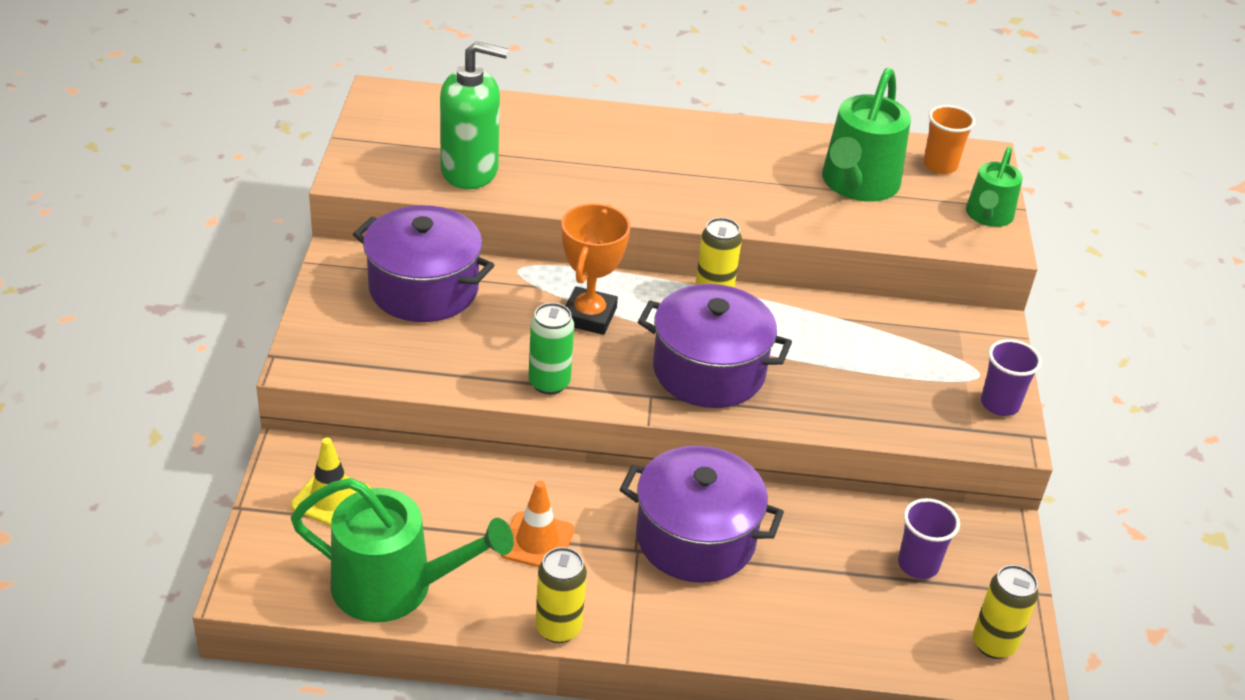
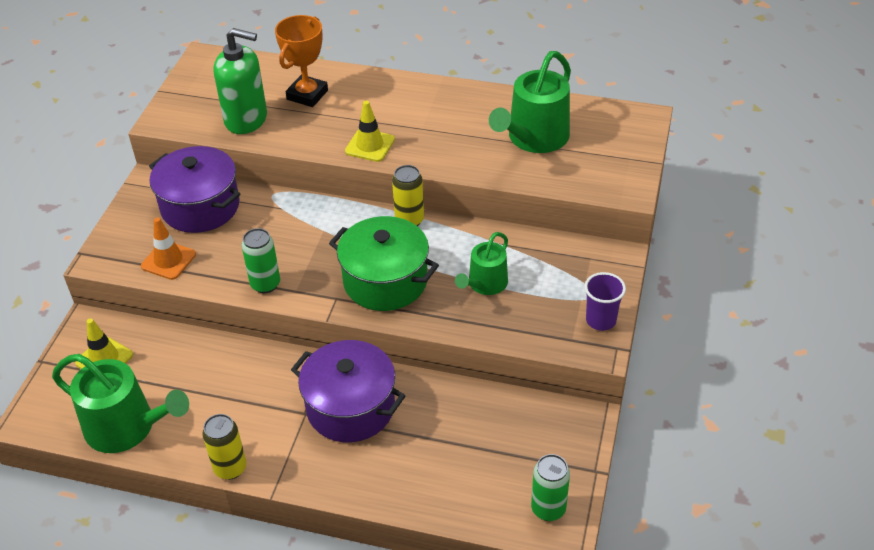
camera: 15 degrees right, 5 degrees up
orange traffic cone [500,481,574,567] -> orange traffic cone moved to [141,218,196,280]
orange trophy [562,204,630,335] -> orange trophy moved to [275,15,328,107]
purple pot [638,284,792,408] -> green pot [329,216,439,311]
purple cup [898,498,960,579] -> none
orange cup [923,105,976,174] -> none
green watering can [966,147,1023,227] -> green watering can moved to [455,232,508,295]
yellow can [973,565,1038,659] -> green can [531,454,570,521]
none -> yellow traffic cone [345,101,395,162]

